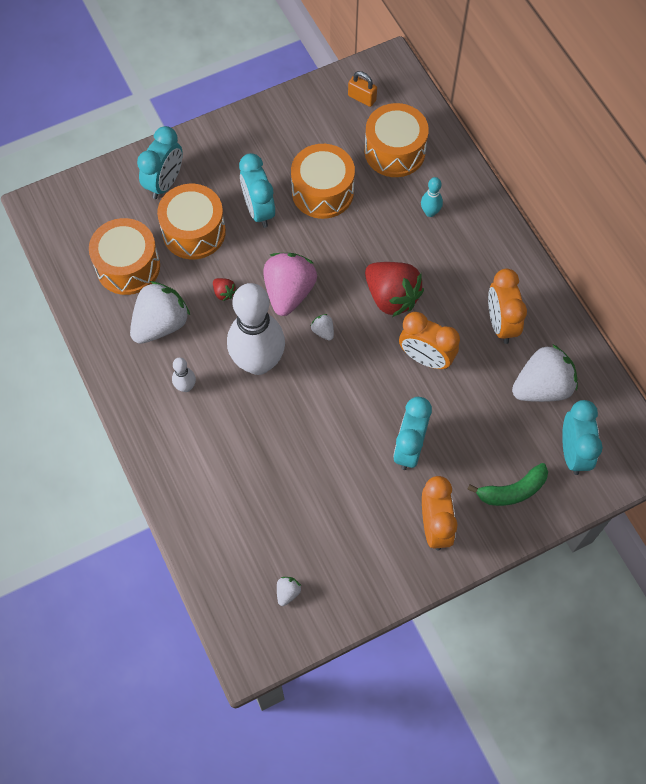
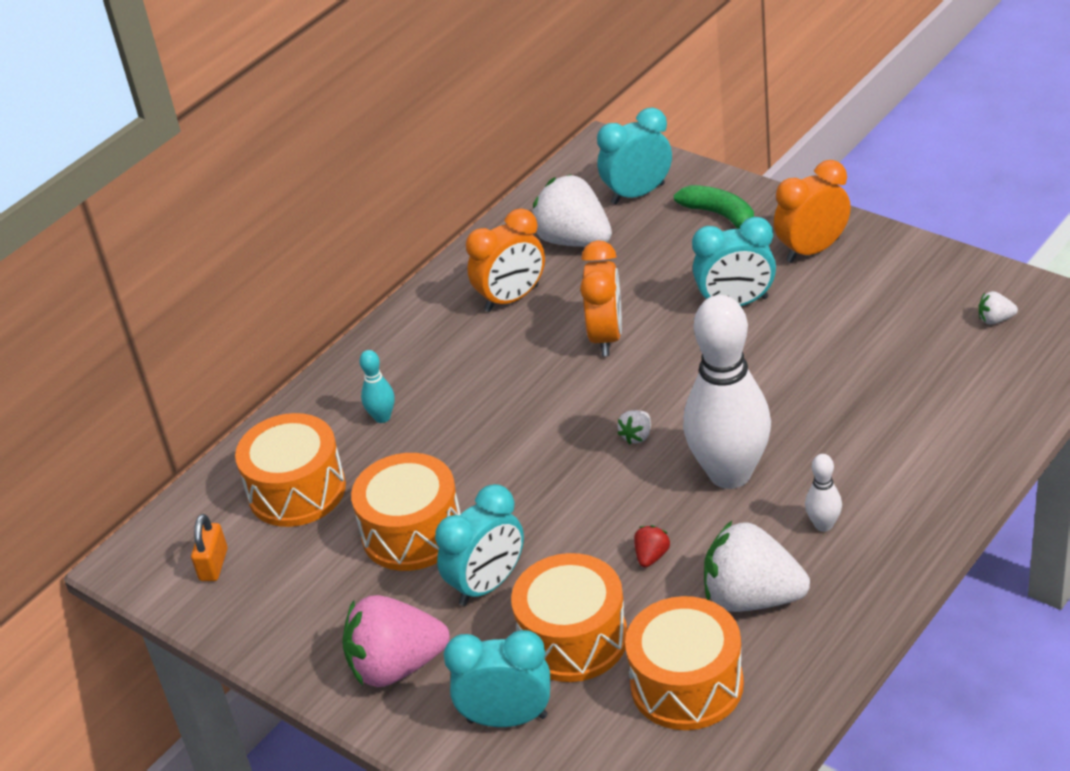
camera: 110 degrees left, 25 degrees down
pink strawberry [263,253,317,316] -> pink strawberry moved to [342,595,450,687]
red strawberry [365,262,424,317] -> none

